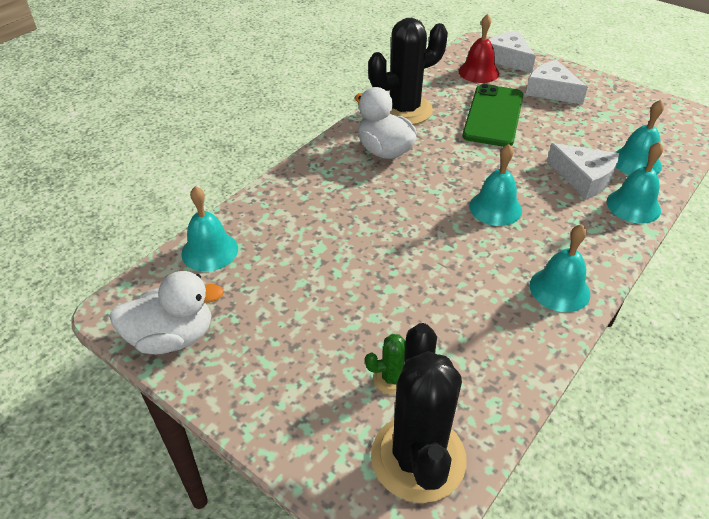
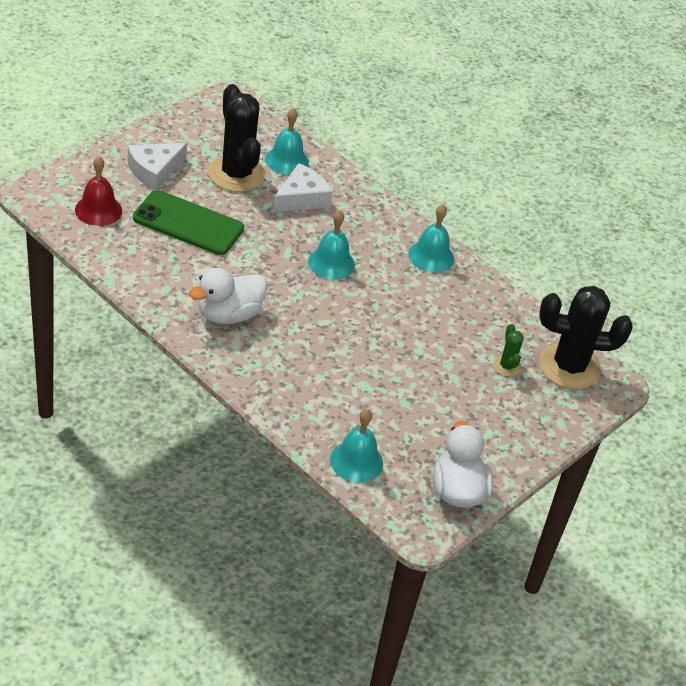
camera: 90 degrees left, 0 degrees up
black cactus [368,18,448,125] -> black cactus moved to [208,84,266,192]
white cheese [489,31,536,73] -> none
turquoise bell [607,142,663,224] -> none

